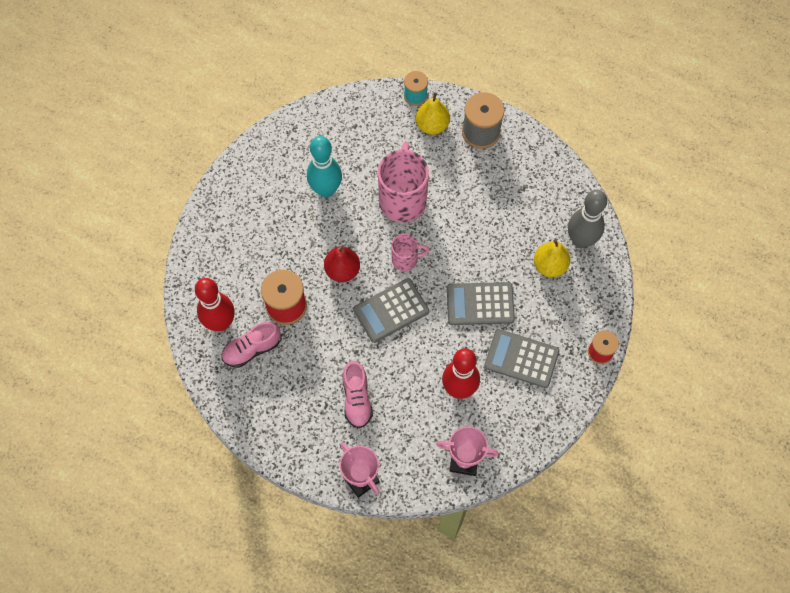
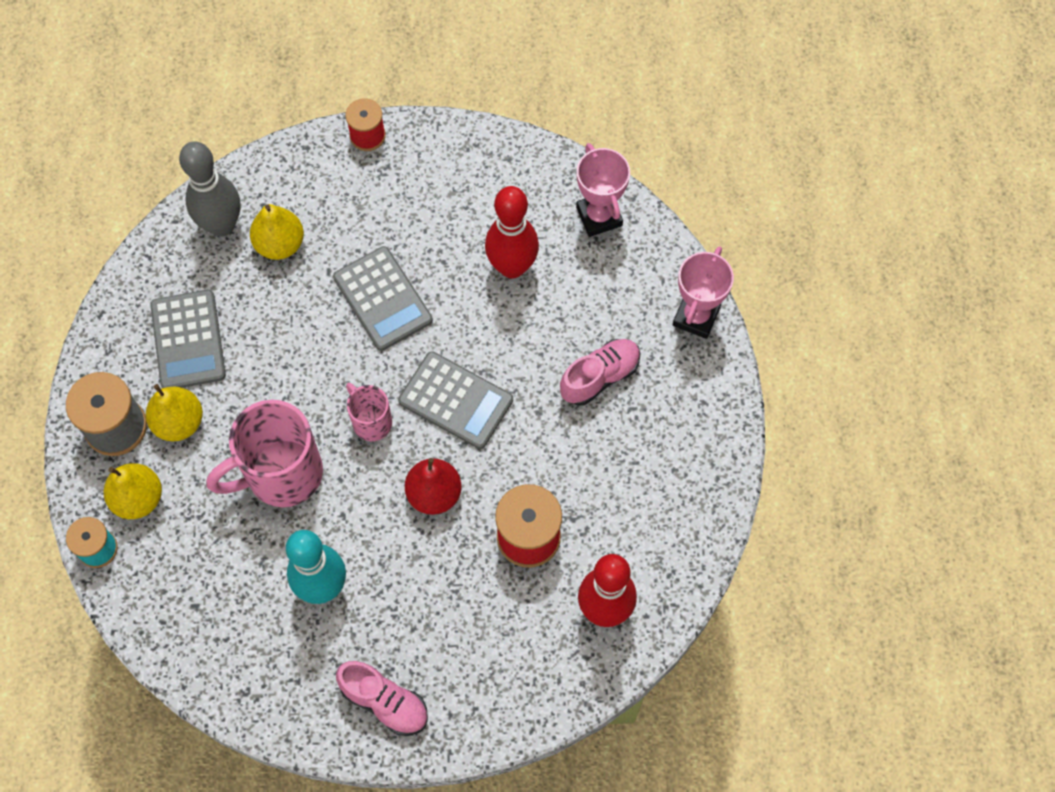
camera: 120 degrees left, 0 degrees up
pink shoe [222,322,281,368] -> pink shoe moved to [336,661,428,736]
grey calculator [484,329,560,388] -> grey calculator moved to [150,290,226,388]
none -> yellow pear [146,384,203,441]

